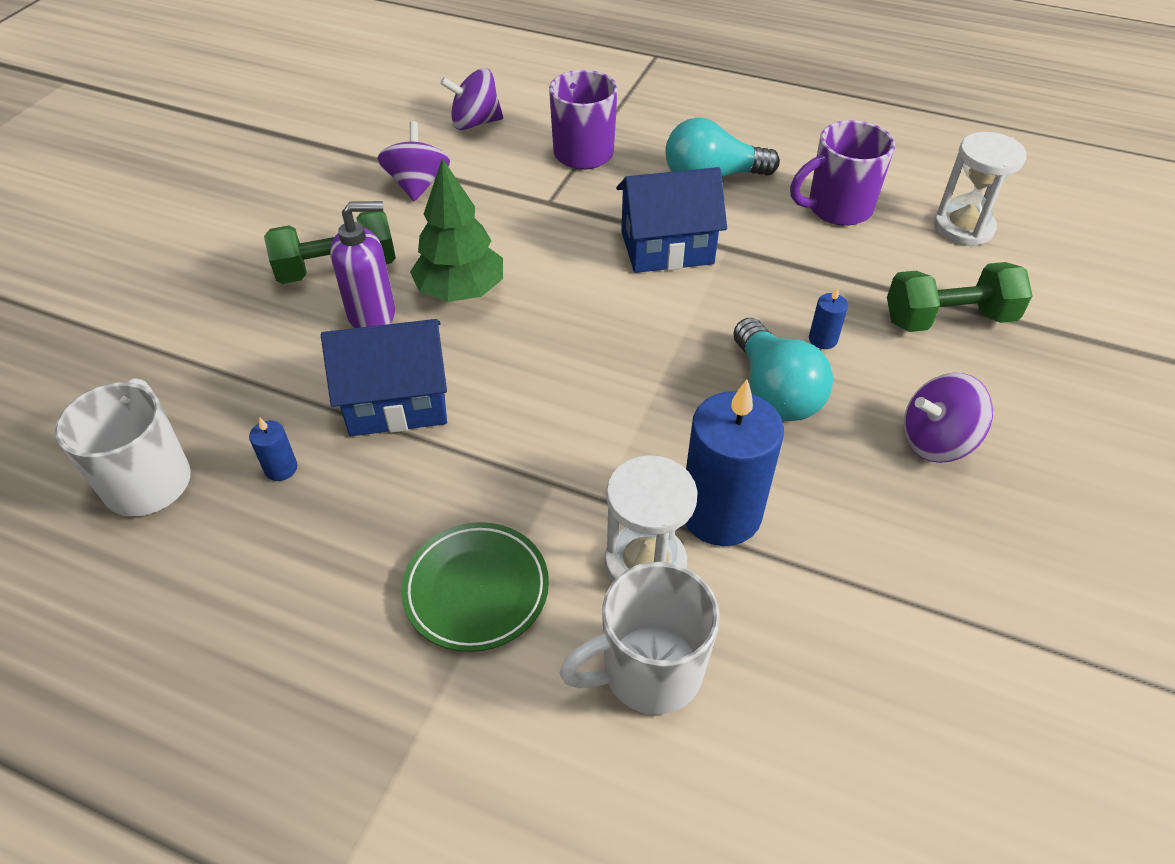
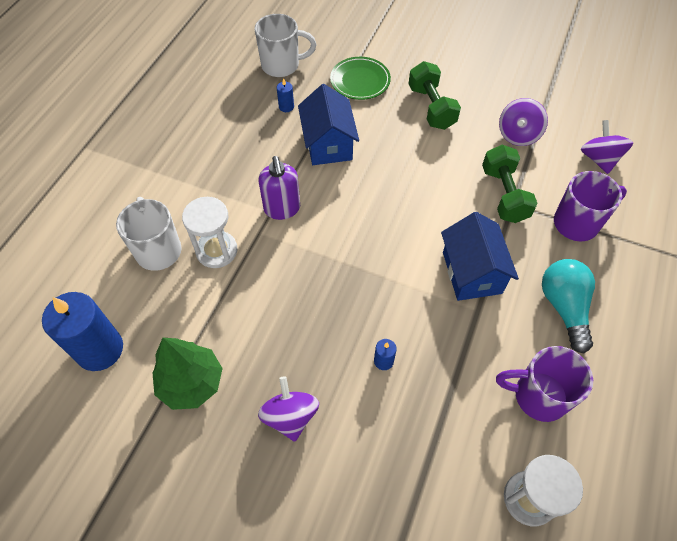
camera: 90 degrees right, 10 degrees up
purple soap dispenser [330,201,395,328] -> purple soap dispenser moved to [259,156,300,220]
purple spinning top [377,121,450,201] -> purple spinning top turned 120 degrees clockwise [499,98,548,146]
green plate [401,522,549,652] -> green plate moved to [330,57,391,100]
green tree [410,158,503,302] -> green tree moved to [152,338,223,410]
blue candle [685,380,784,546] -> blue candle moved to [42,292,123,371]
turquoise light bulb [733,318,833,421] -> none
purple mug [790,120,895,226] -> purple mug turned 60 degrees counterclockwise [496,346,593,422]
green dumbbell [887,262,1032,332] -> green dumbbell moved to [482,145,538,223]

